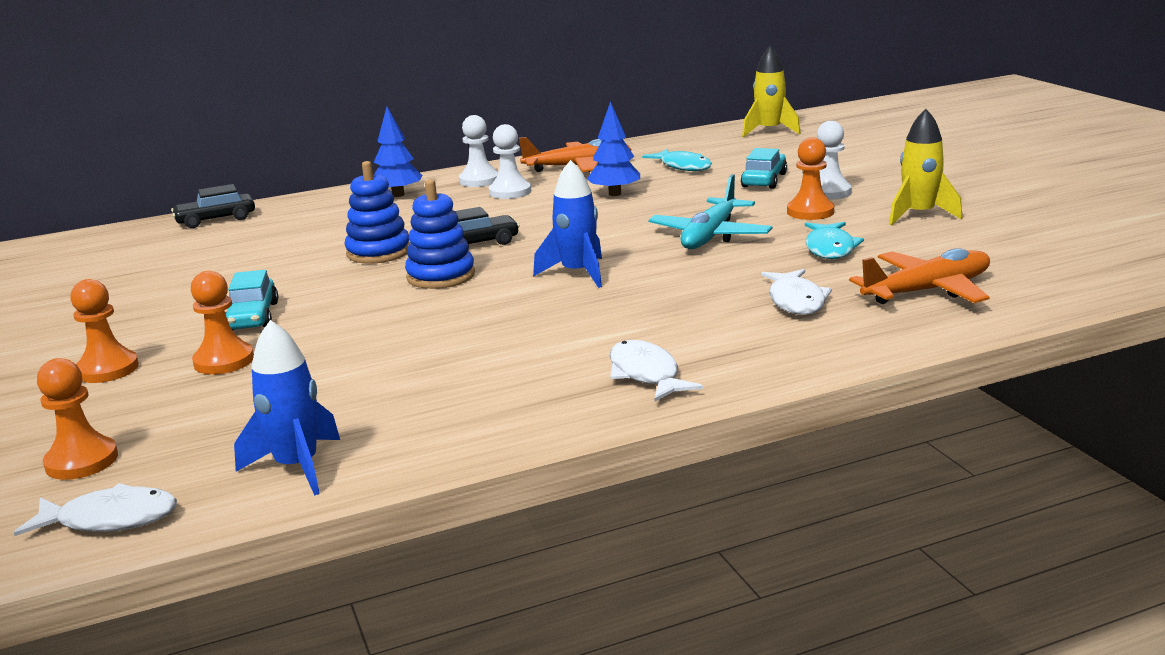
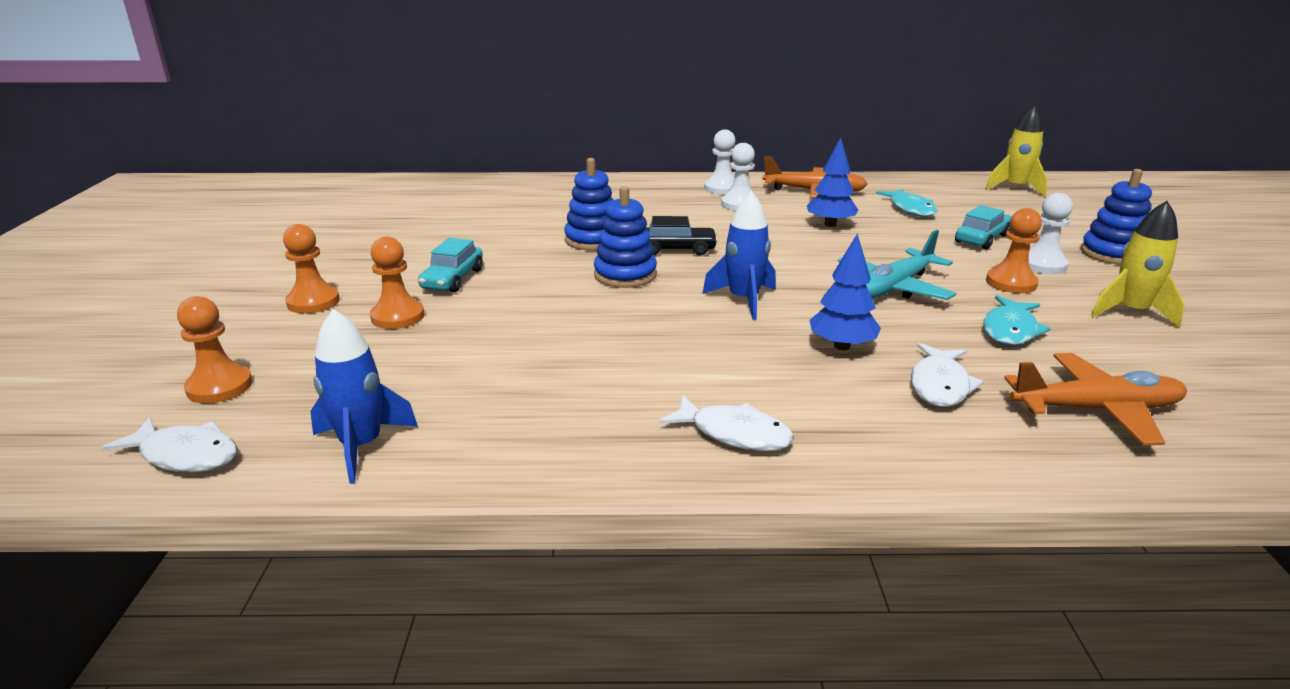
camera: 20 degrees right, 5 degrees up
black car [171,184,255,228] -> none
blue tree [374,107,423,197] -> blue tree moved to [810,233,881,350]
white fish [610,340,703,402] -> white fish turned 120 degrees clockwise [659,395,794,451]
none -> blue stacking toy [1081,169,1152,265]

